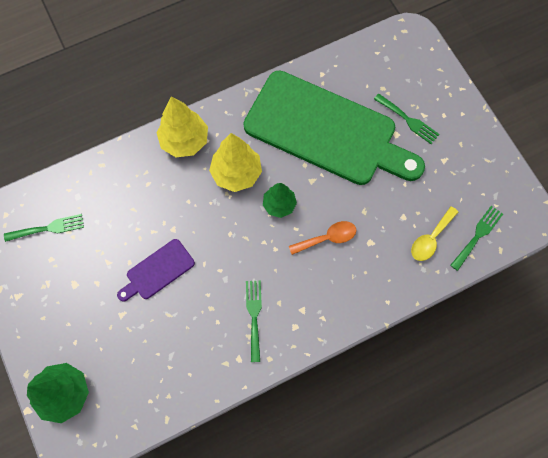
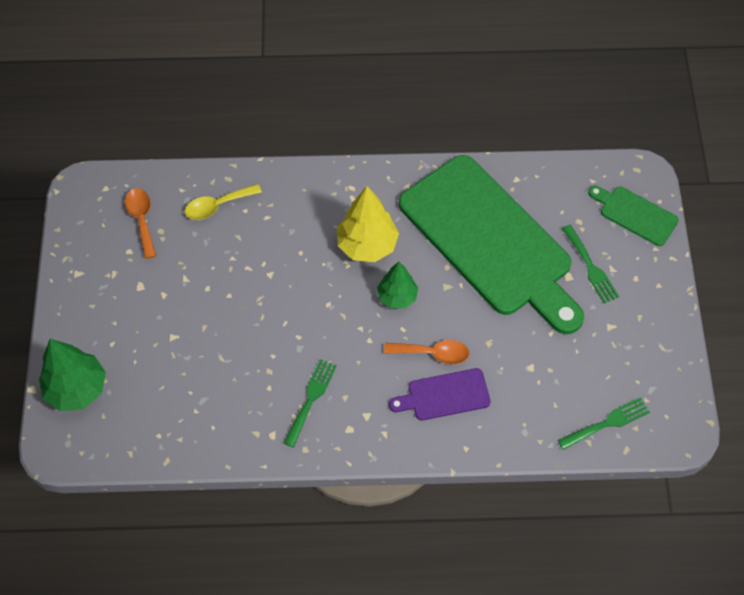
camera: 25 degrees right, 10 degrees down
green fork [4,214,84,242] -> orange spoon [125,188,156,259]
purple cutting board [117,239,195,302] -> purple cutting board moved to [389,368,491,420]
yellow tree [157,96,208,157] -> none
yellow spoon [411,206,458,261] -> yellow spoon moved to [185,184,262,220]
none -> green cutting board [588,186,679,246]

